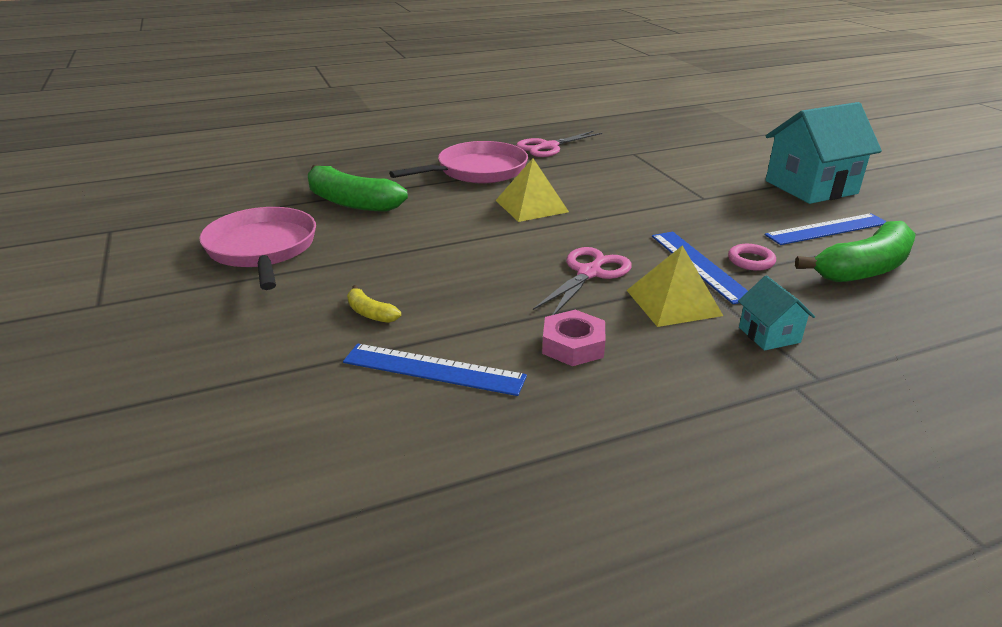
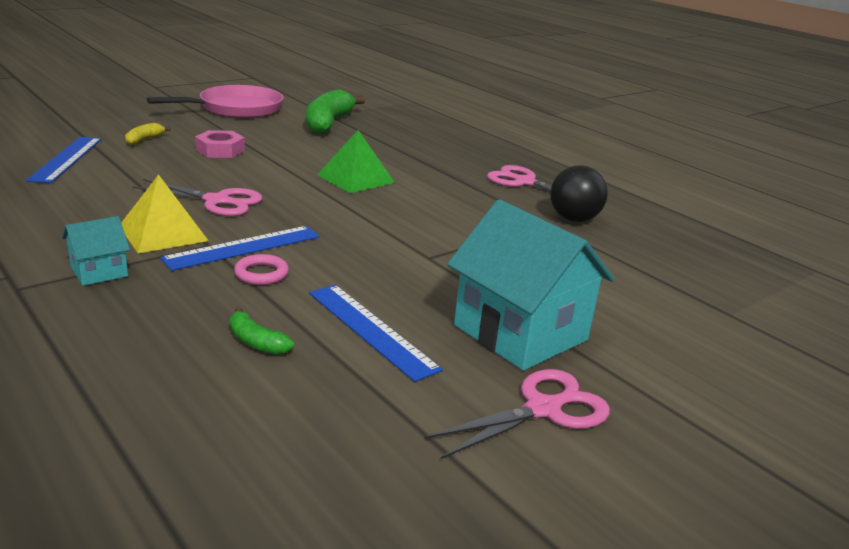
camera: 70 degrees right, 5 degrees down
pink pan [389,141,528,183] -> none
yellow pyramid [495,158,569,222] -> green pyramid [317,130,395,193]
pink nut [542,310,605,366] -> pink nut moved to [195,130,245,158]
green banana [795,221,916,282] -> green banana [230,307,294,355], size x0.45
none -> pink scissors [424,369,610,459]
none -> black ball [550,165,608,222]

